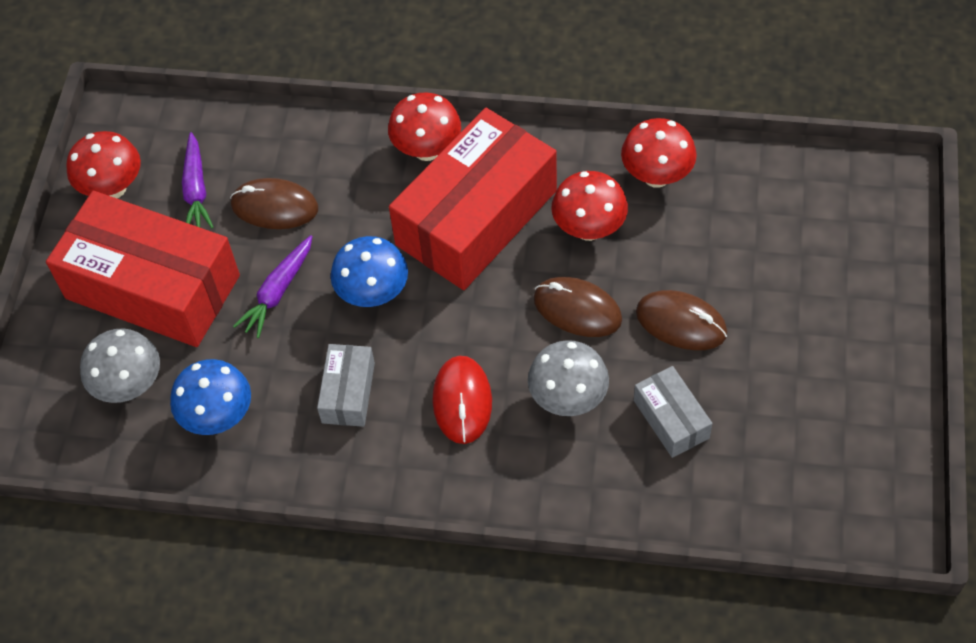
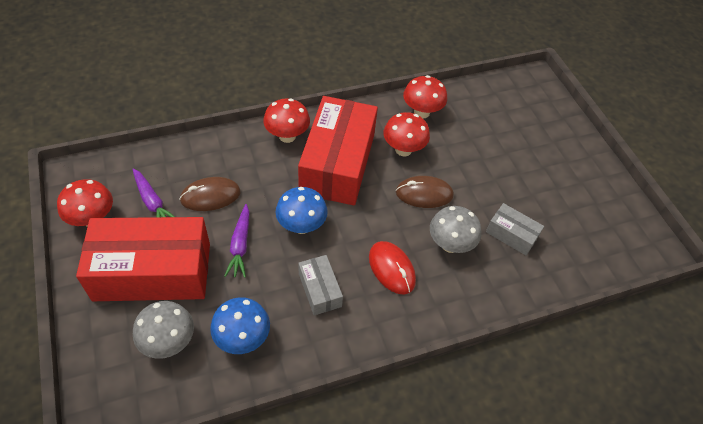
camera: 35 degrees left, 5 degrees down
brown mouse [636,290,727,350] -> none

